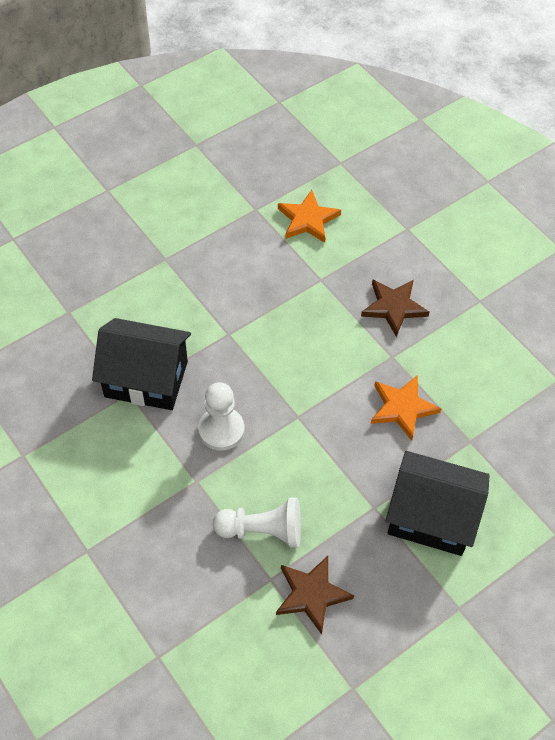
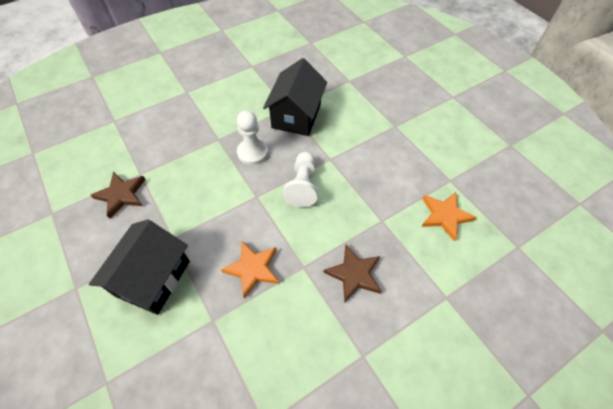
camera: 95 degrees right, 0 degrees up
white pawn [213,497,301,548] -> white pawn moved to [283,152,318,207]

